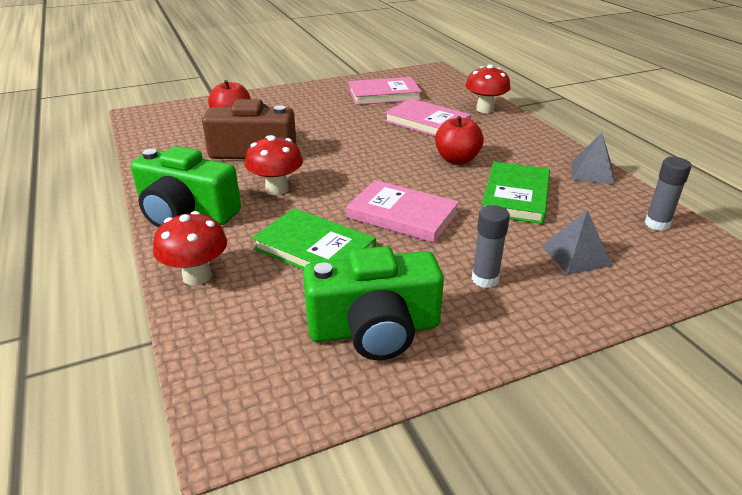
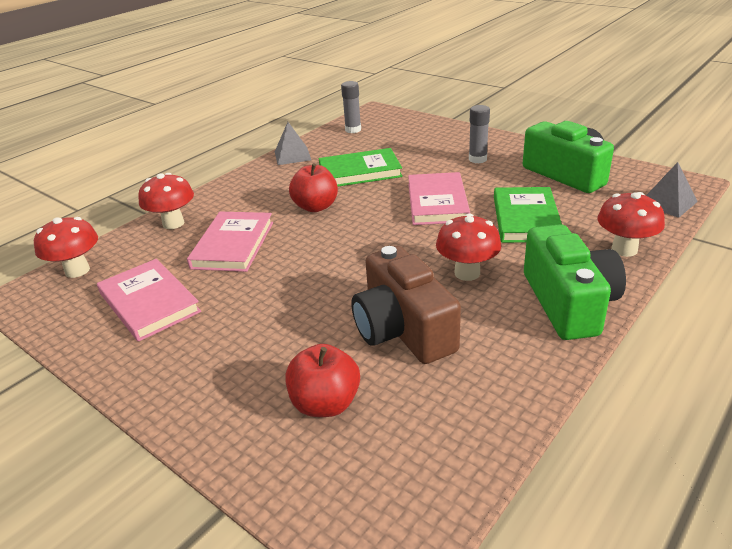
camera: 115 degrees left, 0 degrees up
grey pyramid [542,210,612,275] -> grey pyramid moved to [646,162,698,218]
none -> red mushroom [34,217,98,278]

